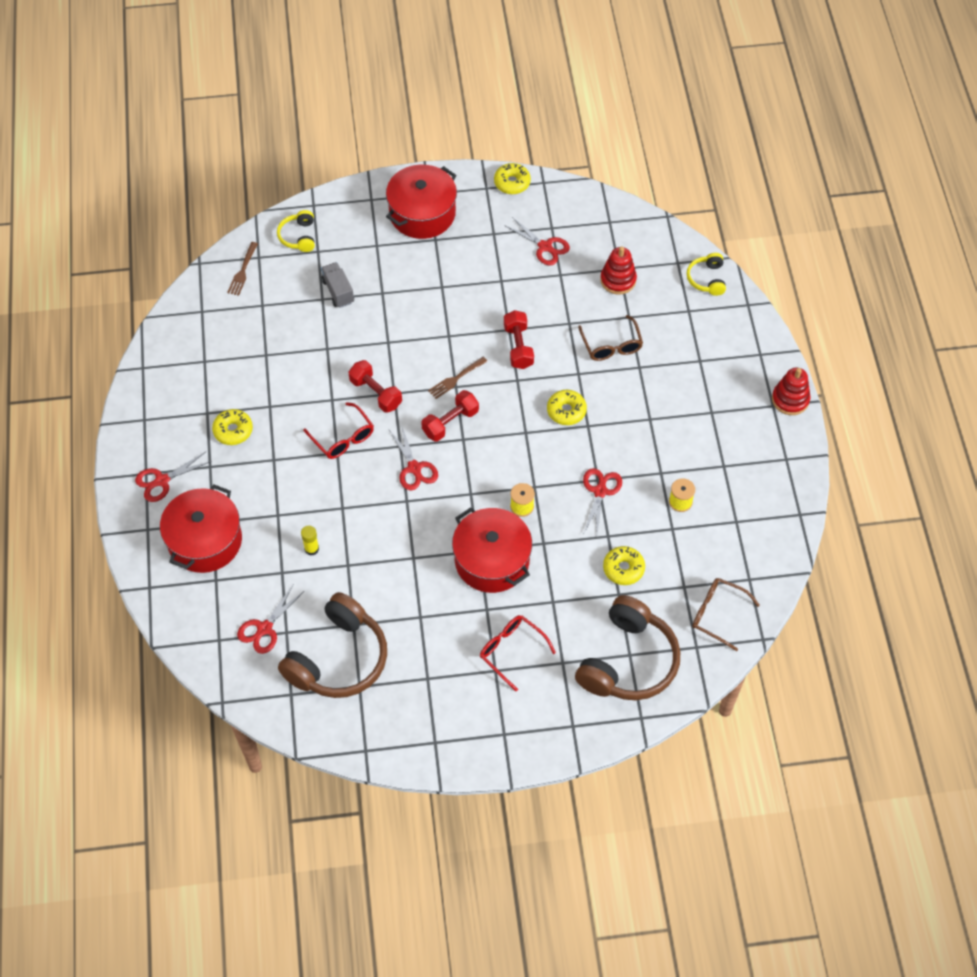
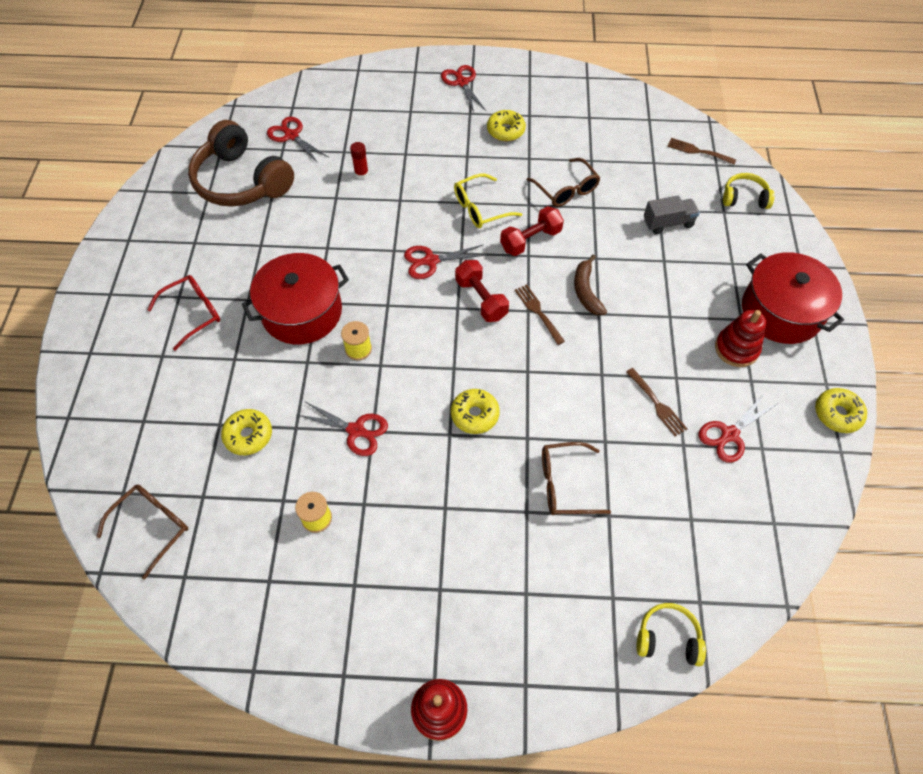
camera: 100 degrees right, 0 degrees up
red pot [160,485,242,573] -> none
yellow glue stick [301,526,319,556] -> red glue stick [350,142,369,179]
red glasses [303,402,374,459] -> yellow glasses [454,173,522,228]
red dumbbell [504,310,534,369] -> none
brown headphones [575,595,680,700] -> none
red stacking toy [600,246,637,294] -> red stacking toy moved to [715,310,766,367]
none -> brown glasses [527,158,600,207]
none -> brown banana [574,255,607,315]
none -> brown fork [626,368,687,437]

